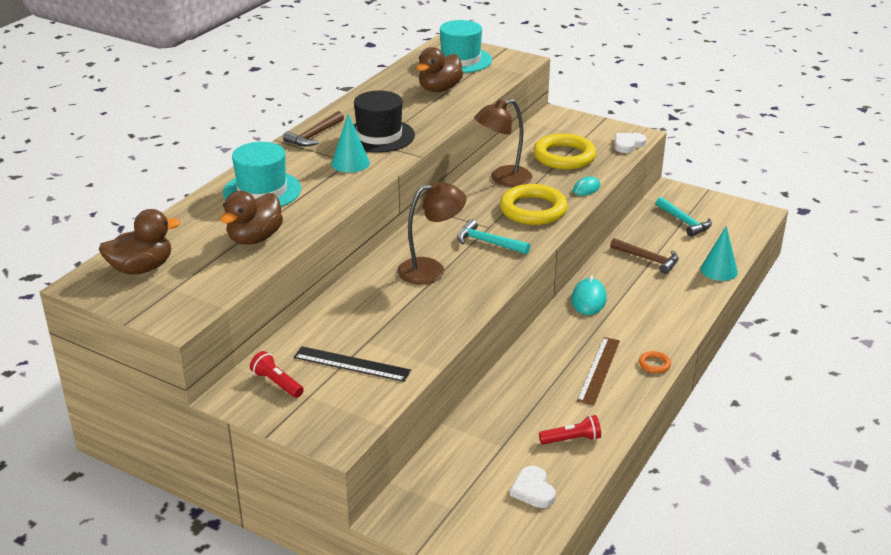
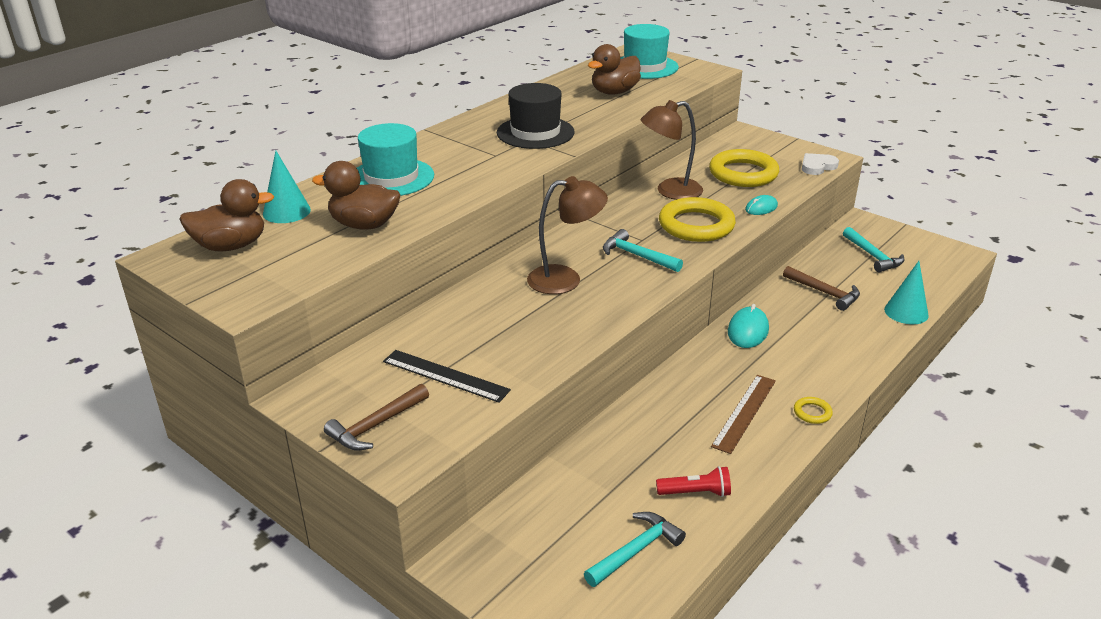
camera: 10 degrees right, 0 degrees up
brown duck [220,191,283,245] -> brown duck turned 60 degrees clockwise [312,161,400,230]
red flashlight [250,351,304,398] -> none
brown hammer [283,111,344,146] -> brown hammer moved to [324,384,429,450]
turquoise cone [332,114,370,173] -> turquoise cone moved to [263,151,311,223]
white heart [510,466,556,508] -> turquoise hammer [584,512,686,587]
orange ring [639,351,671,373] -> yellow ring [794,397,833,424]

